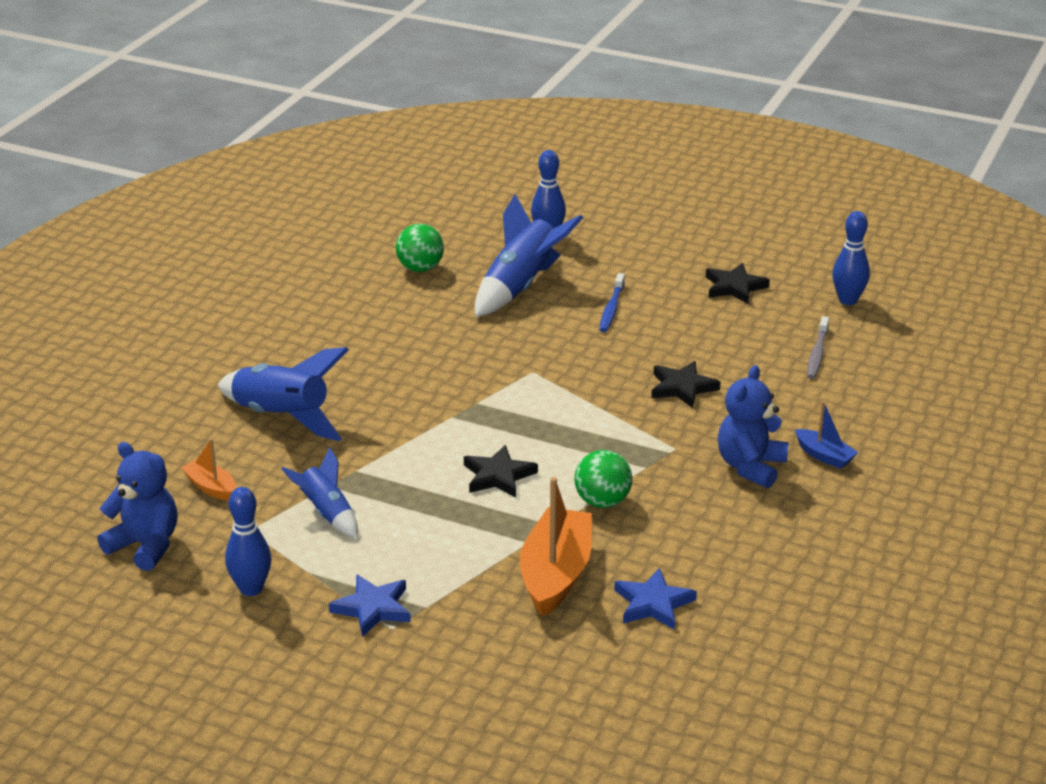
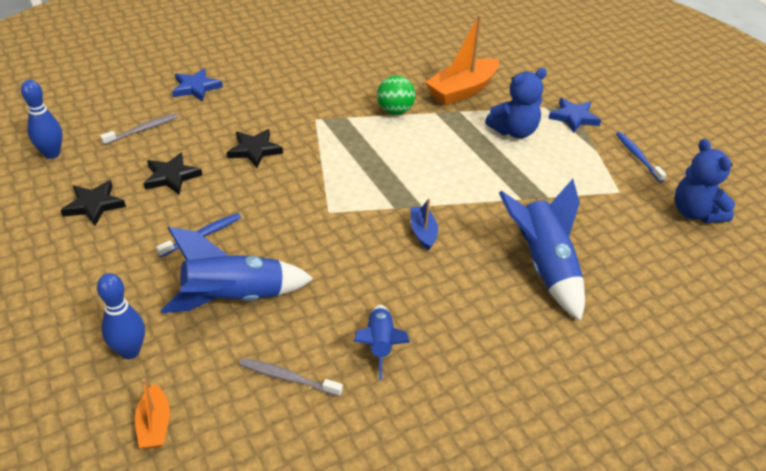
camera: 145 degrees left, 10 degrees up
orange boat [181,438,236,501] -> orange boat moved to [135,379,170,449]
blue bowling pin [225,487,271,596] -> blue toothbrush [616,132,667,182]
blue rocket [281,448,358,538] -> blue rocket moved to [354,305,410,380]
green ball [396,224,444,272] -> grey toothbrush [239,358,343,397]
black star [464,445,538,498] -> black star moved to [144,153,202,195]
blue star [614,568,697,630] -> blue star moved to [172,68,223,102]
blue teddy bear [718,365,789,488] -> blue teddy bear moved to [485,68,547,138]
blue boat [795,401,858,469] -> blue boat moved to [410,198,438,251]

